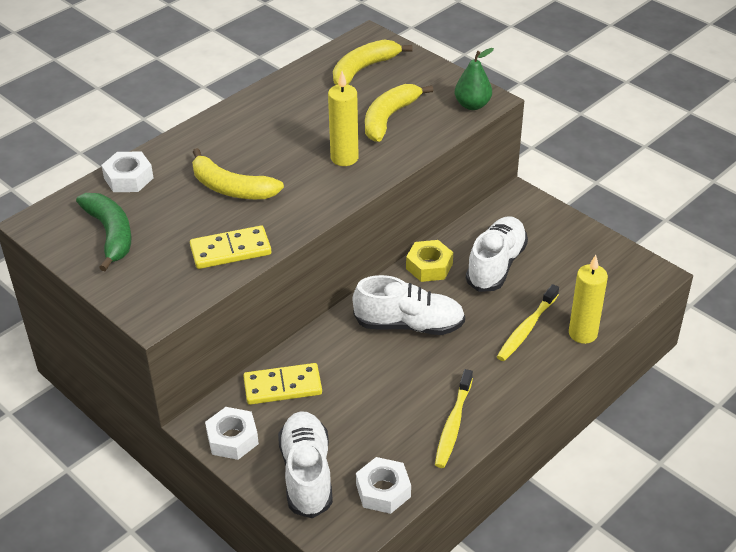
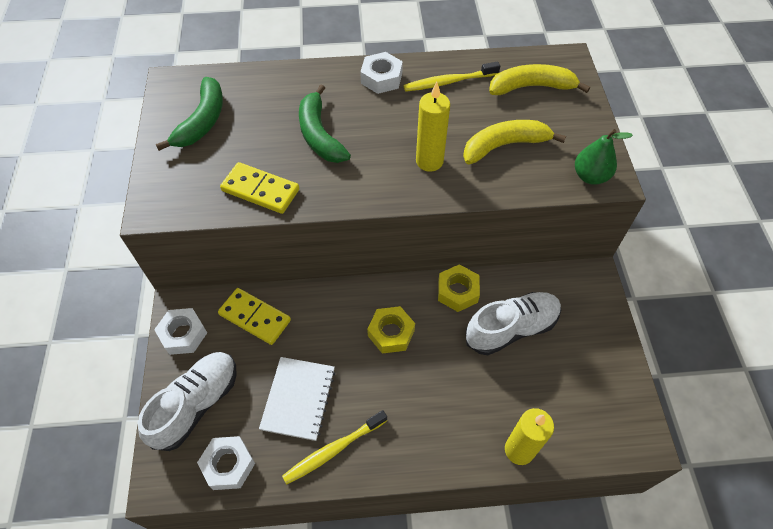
camera: 40 degrees right, 15 degrees up
white nut [101,152,153,192] -> white nut moved to [360,52,403,94]
yellow banana [192,148,284,199] -> green banana [299,84,351,163]
white shoe [353,275,465,335] -> yellow nut [367,306,415,354]
yellow toothbrush [497,284,559,361] -> yellow toothbrush moved to [404,61,500,92]
none -> white notebook [259,357,336,441]

